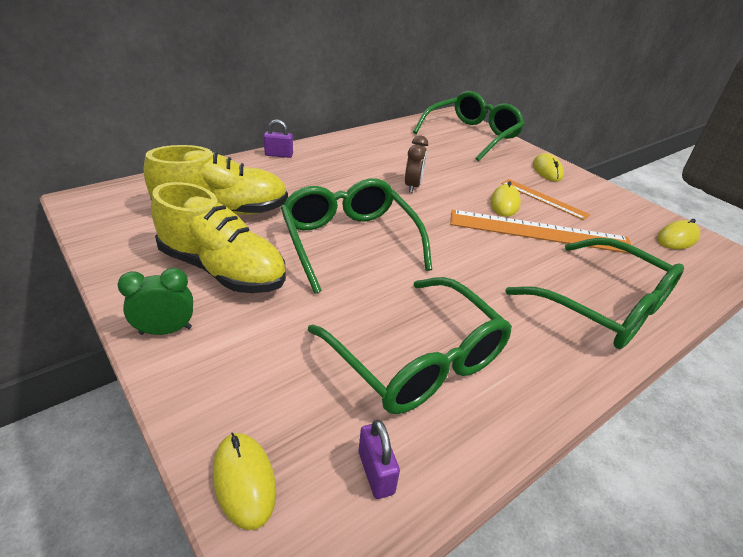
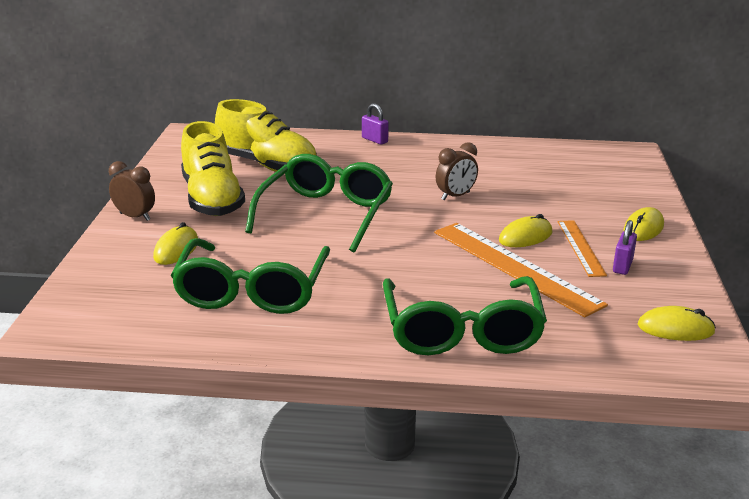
camera: 45 degrees right, 10 degrees down
green clock [118,268,193,335] -> brown clock [109,161,155,221]
yellow mouse [213,432,276,530] -> yellow mouse moved to [153,222,198,265]
purple padlock [359,420,400,499] -> purple padlock moved to [613,220,637,275]
green glasses [413,91,525,161] -> none

